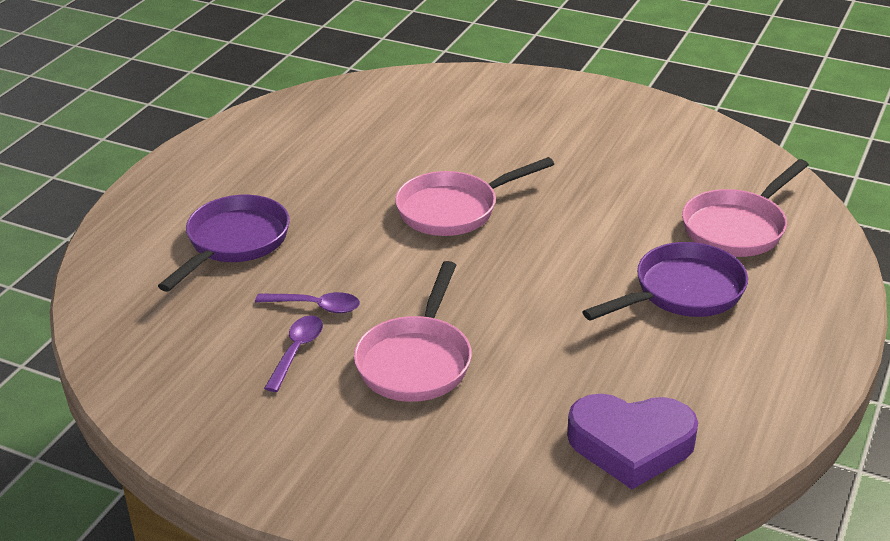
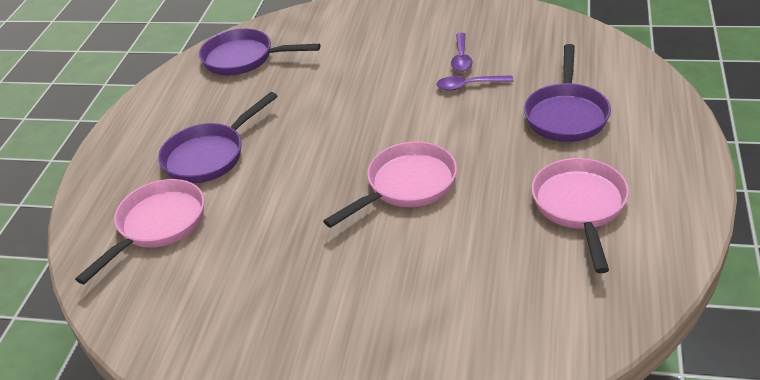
camera: 170 degrees right, 5 degrees up
pink pan [354,261,472,402] -> pink pan moved to [532,158,629,273]
purple heart [567,394,698,489] -> purple pan [199,29,320,75]

